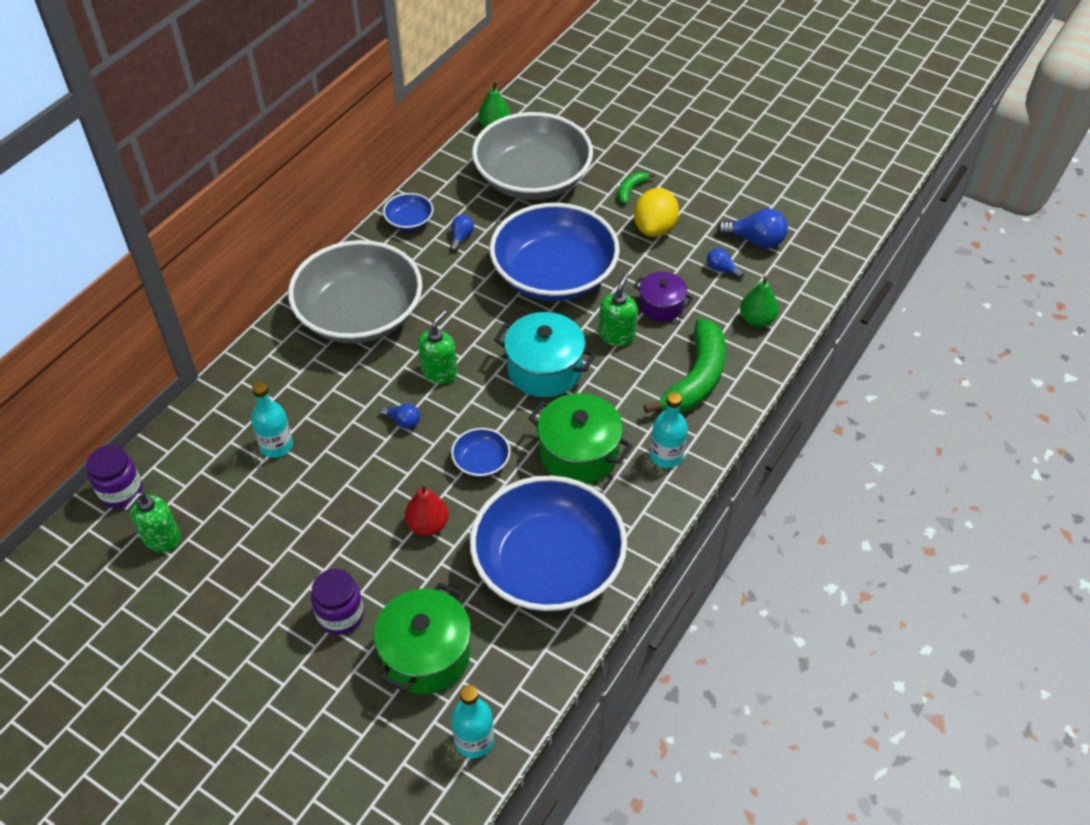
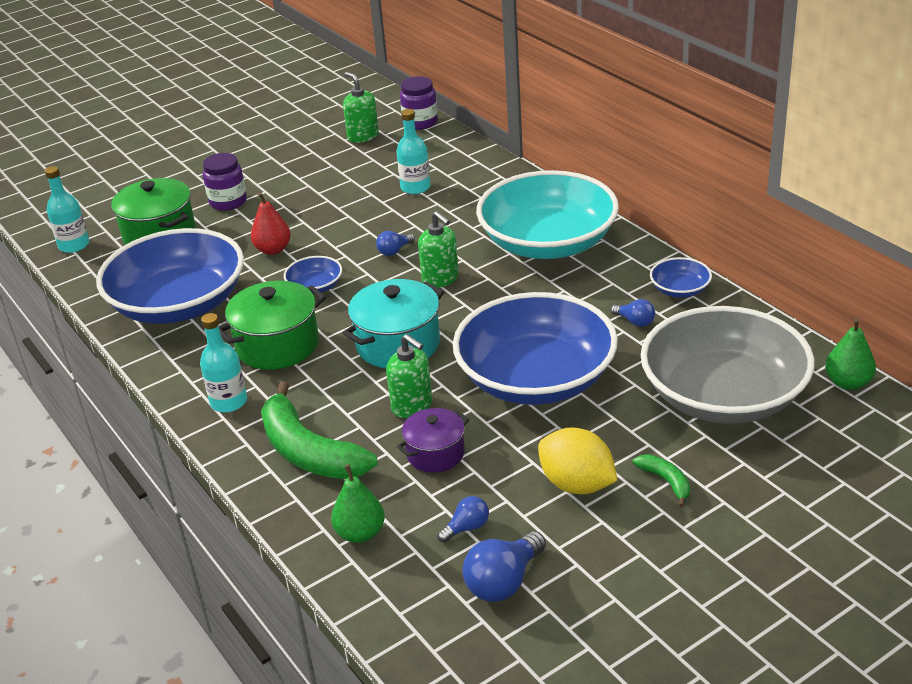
camera: 115 degrees right, 15 degrees down
grey bowl [288,240,422,343] -> turquoise bowl [476,170,619,259]

